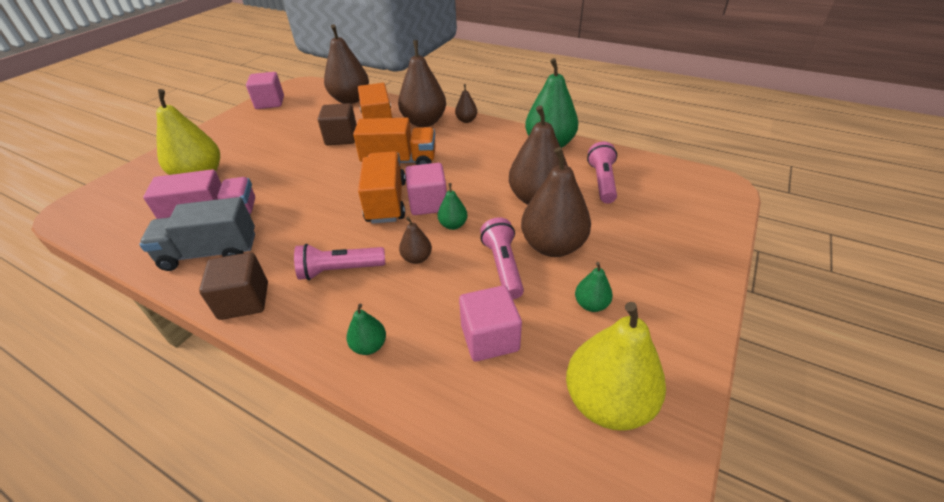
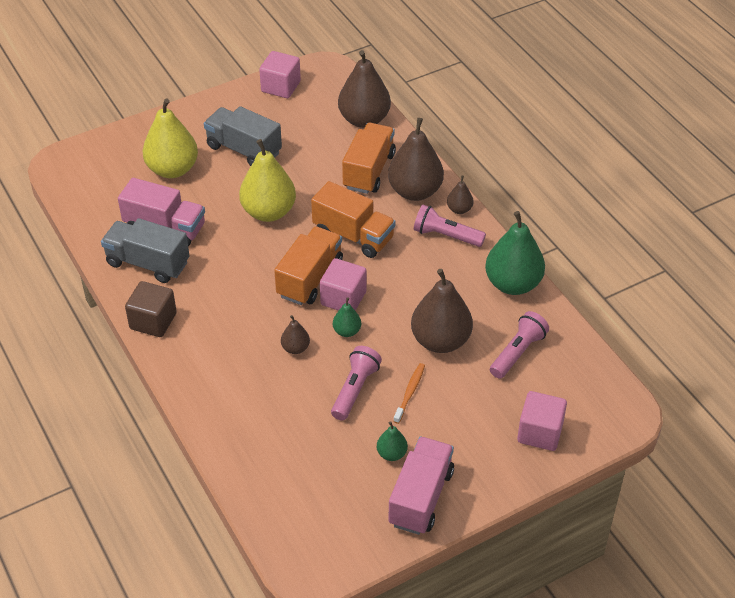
camera: 30 degrees right, 5 degrees up
pink flashlight [294,244,385,280] -> pink flashlight moved to [414,205,486,247]
brown cube [318,103,357,145] -> none
green pear [347,304,386,355] -> none
pink cube [459,285,522,361] -> pink cube moved to [517,391,567,451]
brown pear [521,147,591,257] -> orange toothbrush [393,363,425,424]
yellow pear [566,302,666,431] -> yellow pear moved to [239,139,296,222]
none -> grey truck [204,106,282,166]
none -> pink truck [388,437,454,535]

